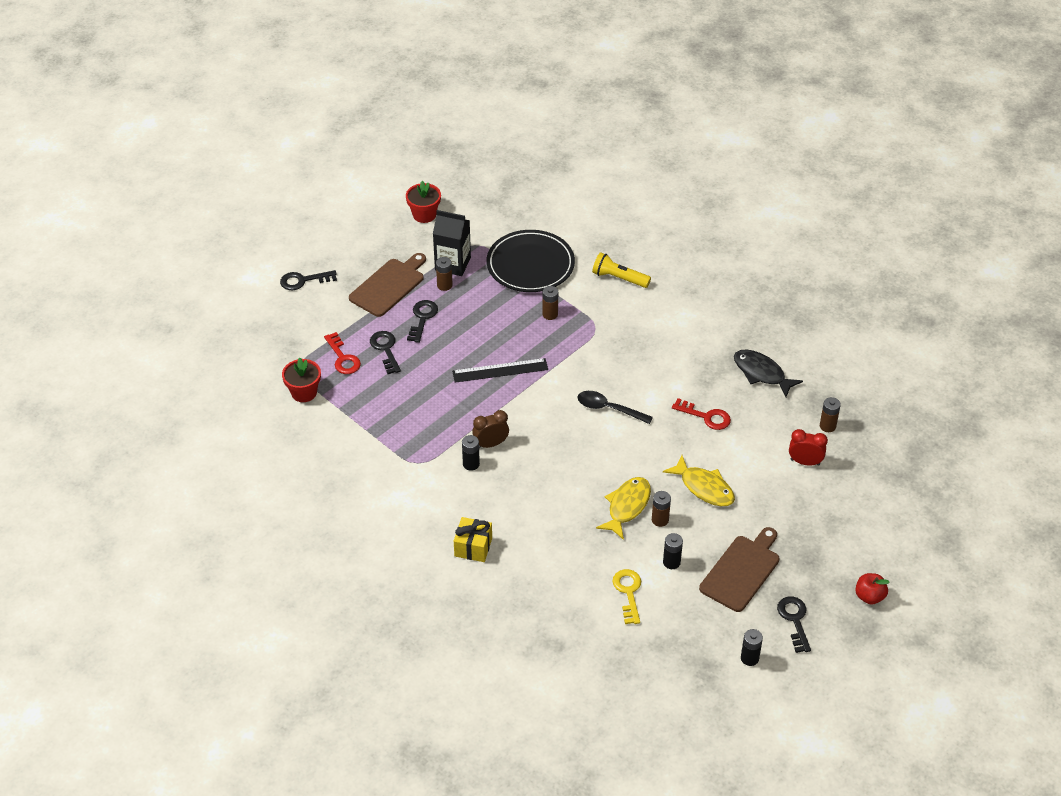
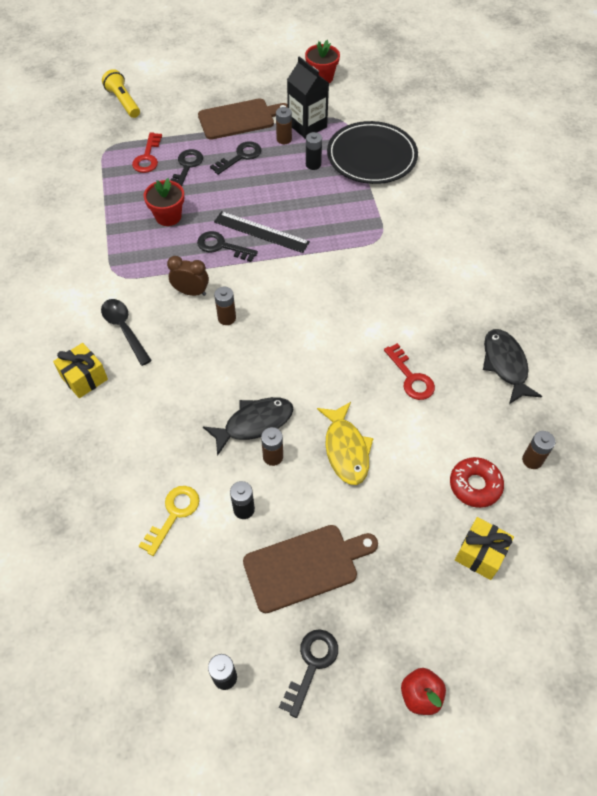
camera: 35 degrees right, 10 degrees up
black key [280,270,337,290] -> black key moved to [197,231,258,262]
red flower pot [282,357,321,402] -> red flower pot moved to [143,178,184,226]
black battery [462,435,480,471] -> black battery moved to [306,132,322,170]
brown battery [542,286,558,320] -> brown battery moved to [214,287,236,325]
black spoon [577,391,653,424] -> black spoon moved to [101,299,152,366]
yellow flashlight [592,252,651,288] -> yellow flashlight moved to [102,69,140,118]
yellow fish [596,477,651,540] -> black fish [203,397,294,456]
red clock [789,429,828,466] -> red donut [450,457,504,508]
none -> yellow gift [455,517,514,580]

